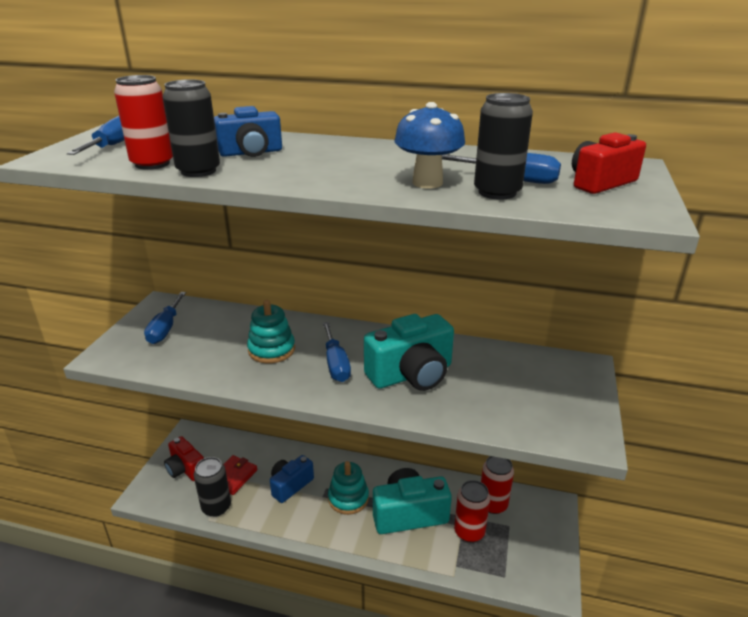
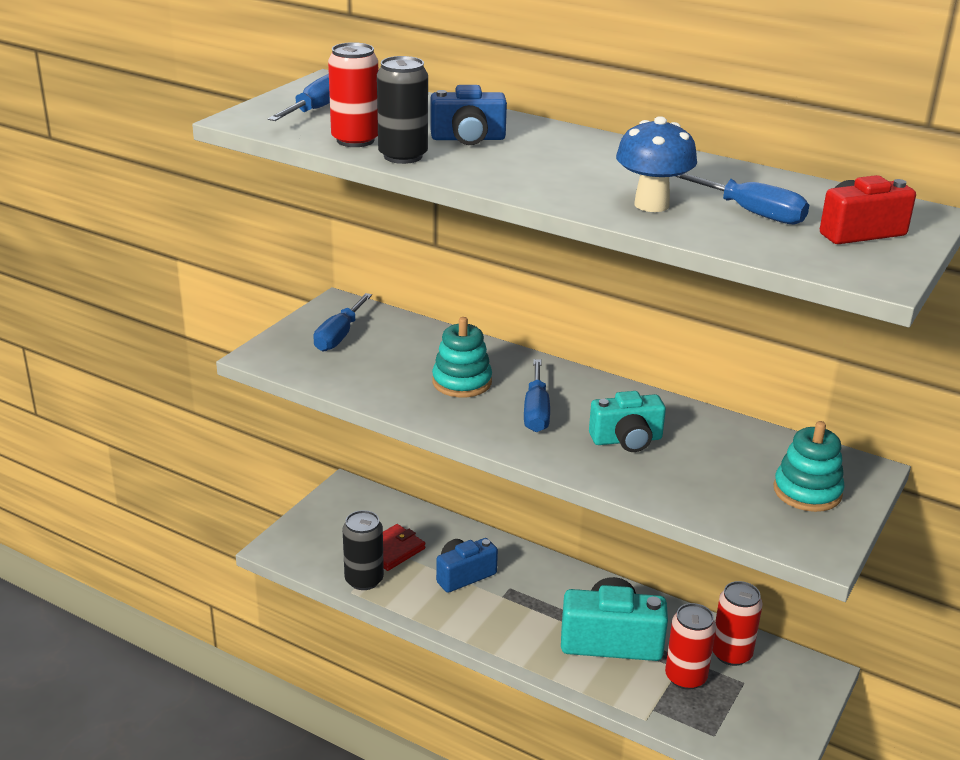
camera: 15 degrees right, 0 degrees up
red camera [164,436,204,481] -> none
turquoise stacking toy [328,461,369,515] -> turquoise stacking toy moved to [774,421,845,512]
turquoise camera [364,314,454,391] -> turquoise camera [589,391,666,452], size x0.64
black can [474,93,533,200] -> none

